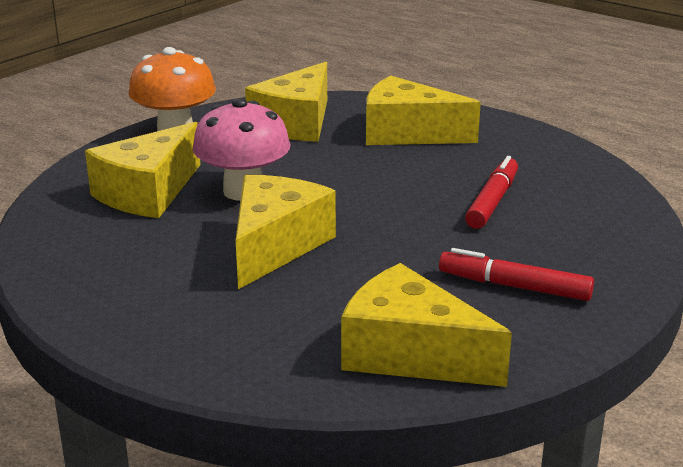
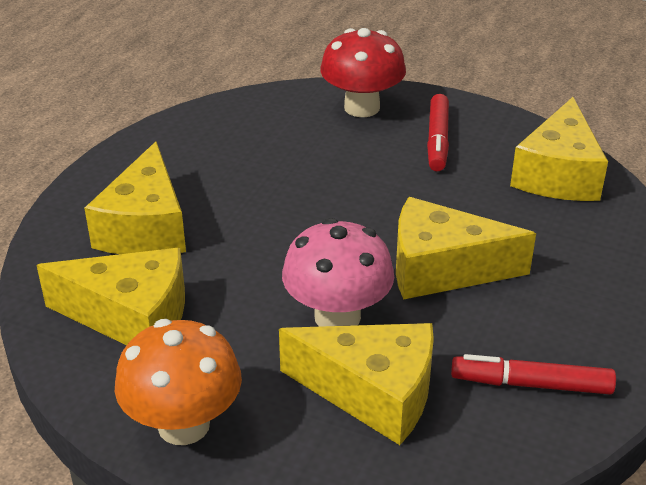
camera: 105 degrees left, 10 degrees up
red marker [465,156,518,229] -> red marker moved to [451,354,616,395]
none -> red mushroom [320,28,406,117]

